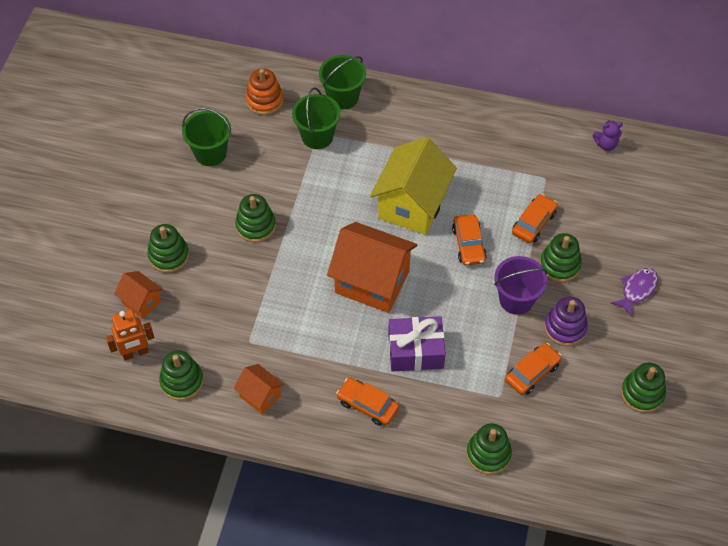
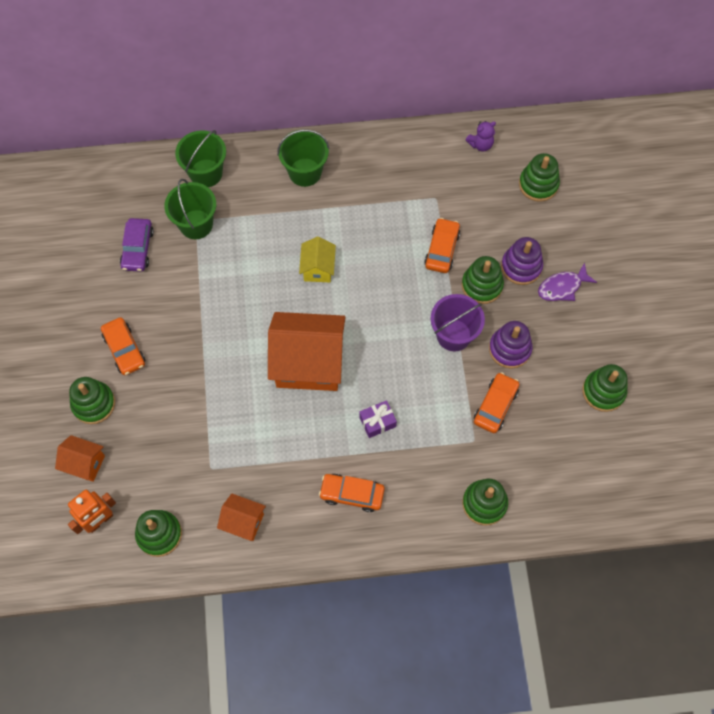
camera: 20 degrees left, 10 degrees up
green bucket [182,108,231,166] -> green bucket moved to [277,129,329,187]
green stacking toy [235,194,276,242] -> green stacking toy moved to [519,153,560,202]
orange stacking toy [246,68,284,115] -> none
yellow house [370,137,457,235] -> yellow house [299,236,336,282], size x0.50
purple gift [388,316,446,372] -> purple gift [359,400,397,438], size x0.56
orange car [452,214,487,265] -> orange car moved to [101,317,145,375]
purple fish [610,268,658,317] -> purple fish turned 135 degrees counterclockwise [538,263,597,301]
none -> purple car [120,218,154,272]
none -> purple stacking toy [501,237,543,285]

